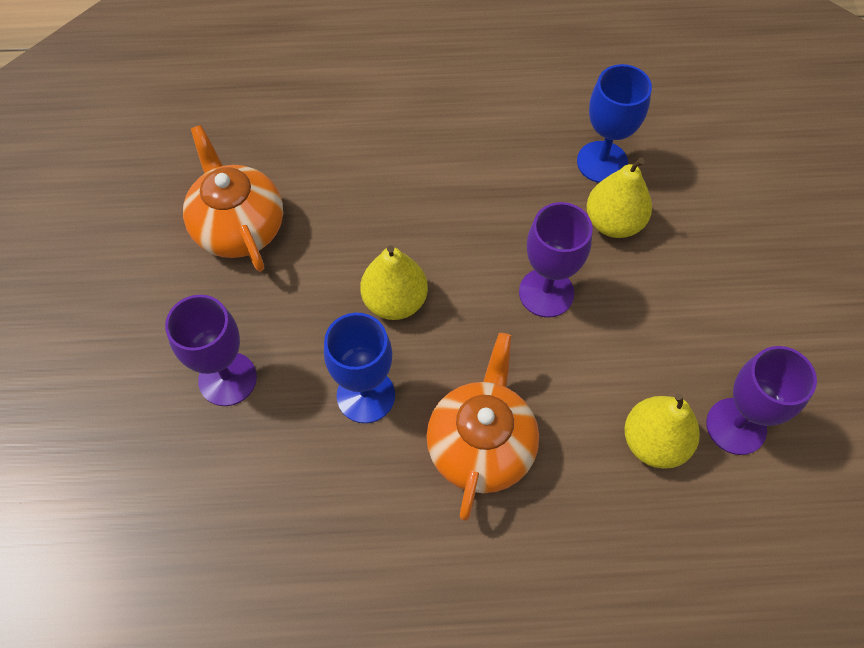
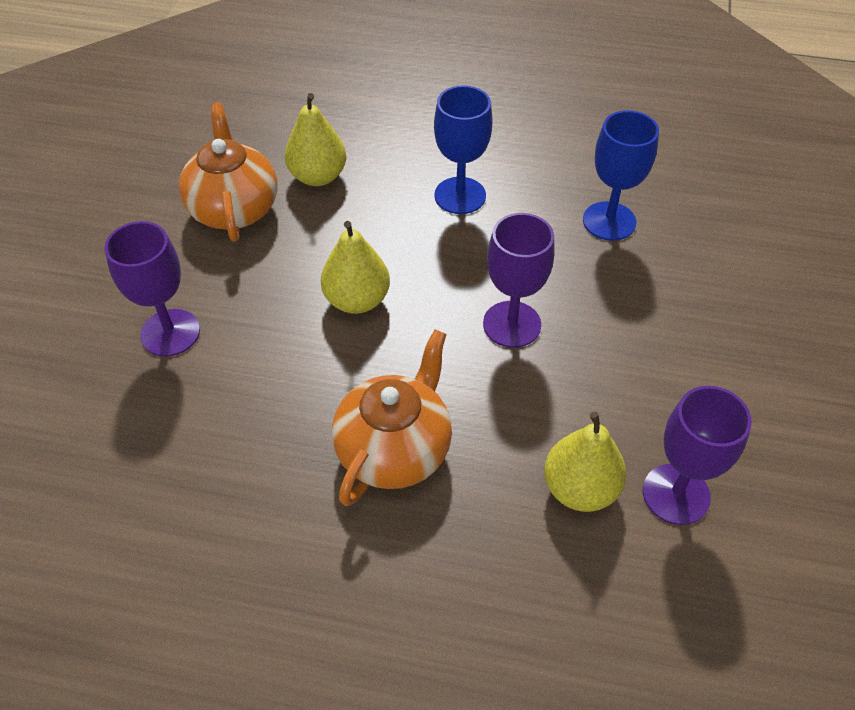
camera: 15 degrees right, 10 degrees down
blue goblet [324,313,395,423] -> blue goblet moved to [434,85,493,214]
yellow pear [587,158,652,238] -> yellow pear moved to [285,93,346,186]

